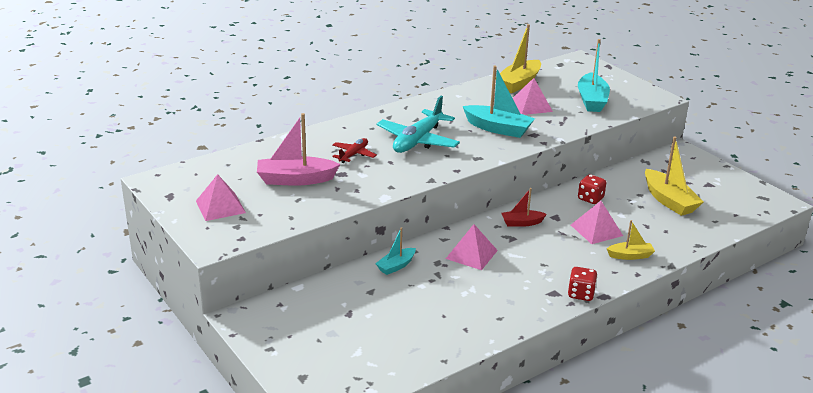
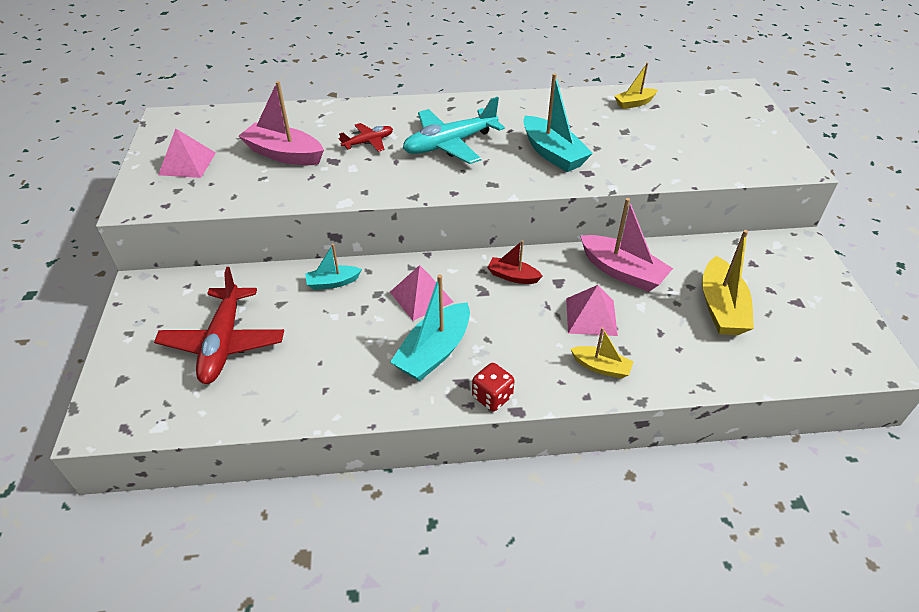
camera: 30 degrees right, 15 degrees up
yellow boat [500,24,541,93] -> yellow boat [614,63,658,109], size x0.57
pink pyramid [513,78,553,115] -> none
turquoise boat [578,39,610,112] -> turquoise boat moved to [390,275,470,381]
red dice [578,174,606,204] -> pink boat [580,198,673,292]
none -> red plane [154,267,284,384]

